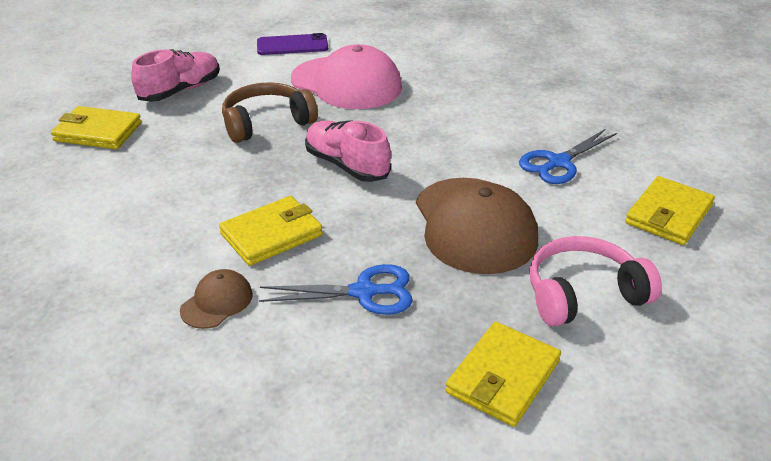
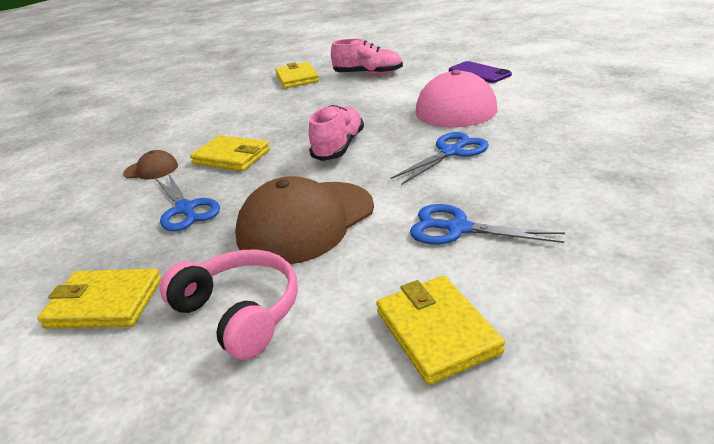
camera: 65 degrees right, 5 degrees down
brown headphones [222,82,318,143] -> none
yellow wallet [625,176,715,245] -> yellow wallet turned 60 degrees clockwise [376,276,505,385]
none -> blue scissors [391,132,489,185]

